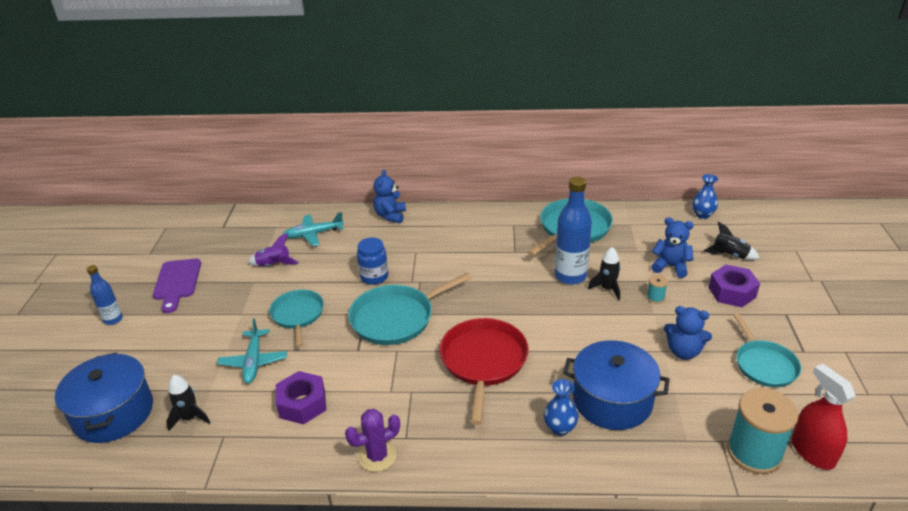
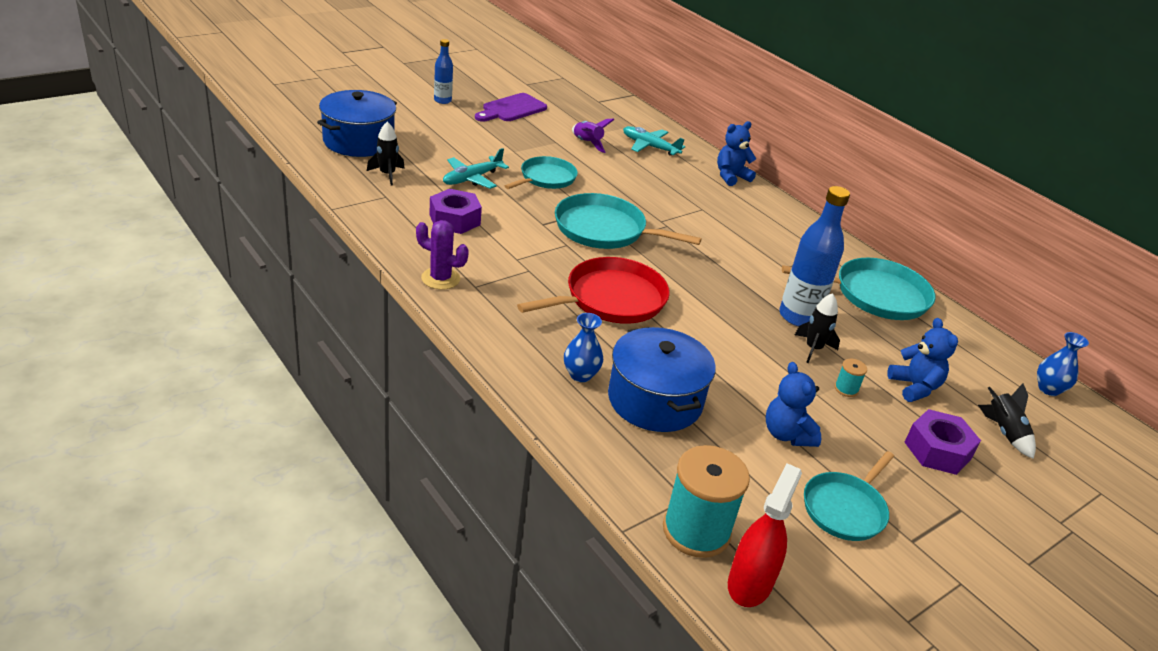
camera: 45 degrees right, 0 degrees up
blue jar [357,237,388,285] -> none

